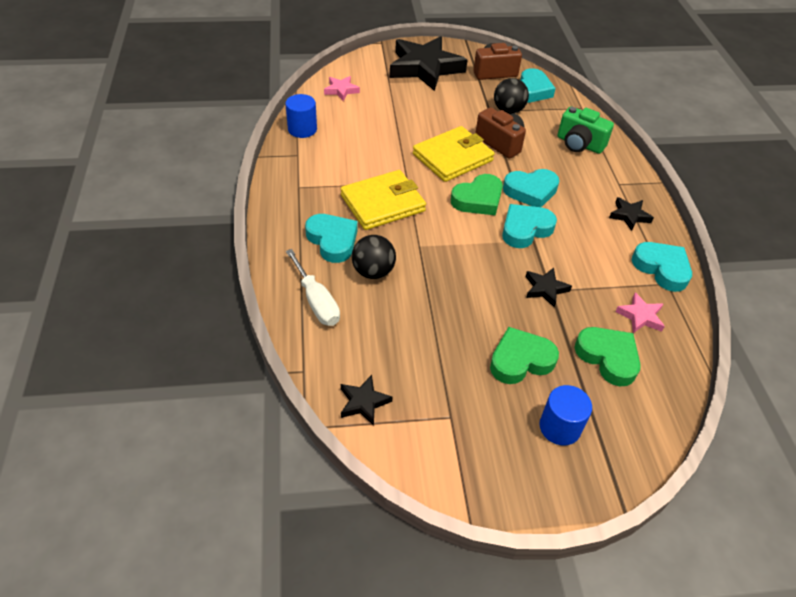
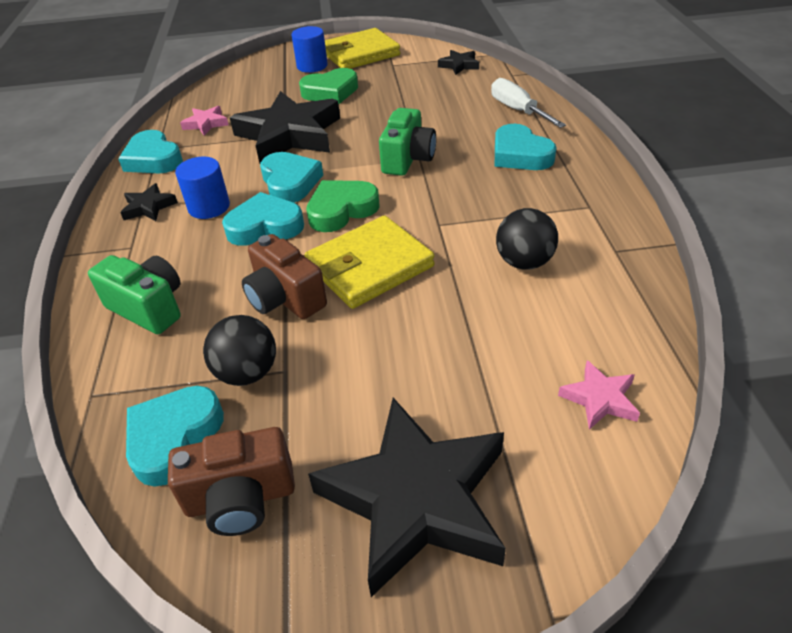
camera: 175 degrees left, 5 degrees down
blue cylinder [285,94,317,138] -> blue cylinder moved to [175,157,230,219]
yellow wallet [341,170,426,230] -> yellow wallet moved to [325,28,400,69]
black ball [352,235,396,279] -> black ball moved to [496,208,558,269]
turquoise heart [502,204,557,248] -> turquoise heart turned 75 degrees counterclockwise [260,152,323,203]
black star [525,268,572,307] -> black star [230,91,340,163], size x2.29
green heart [574,327,641,386] -> none
none -> green camera [379,108,436,176]

